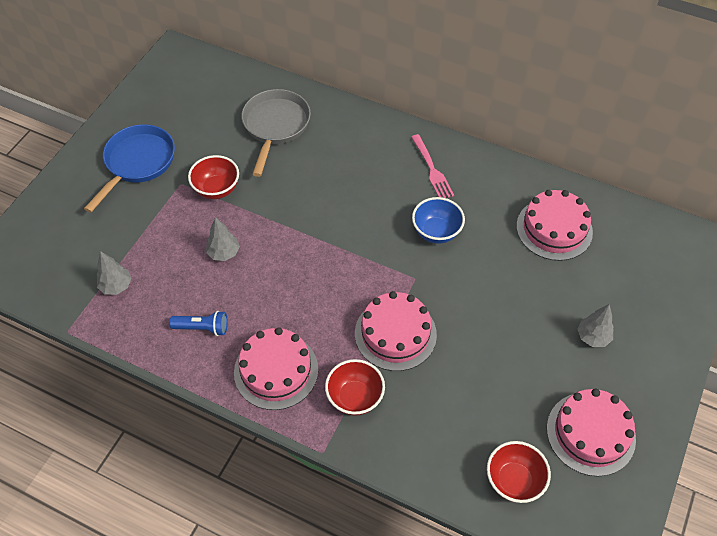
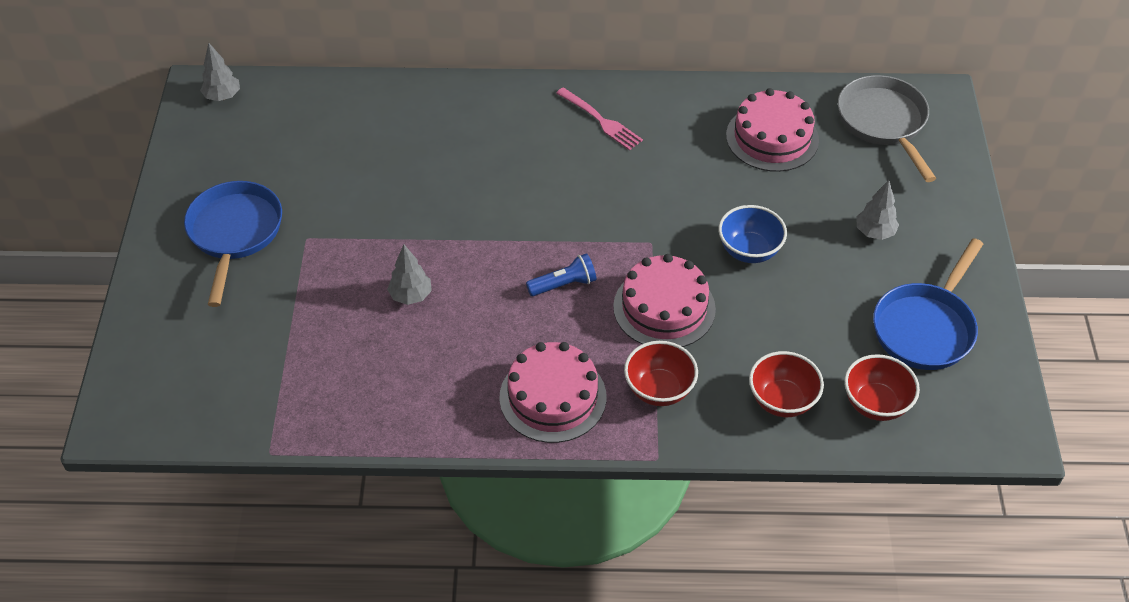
camera: 25 degrees left, 5 degrees down
grey tree [97,251,132,295] -> grey tree moved to [200,43,240,101]
blue flashlight [169,311,228,336] -> blue flashlight moved to [526,253,597,296]
red bowl [188,155,239,199] -> red bowl moved to [749,351,824,417]
grey pan [241,89,311,177] -> grey pan moved to [838,75,937,182]
blue bowl [412,197,465,244] -> blue bowl moved to [719,205,787,263]
pink cake [547,389,636,477] -> blue pan [873,238,983,370]

